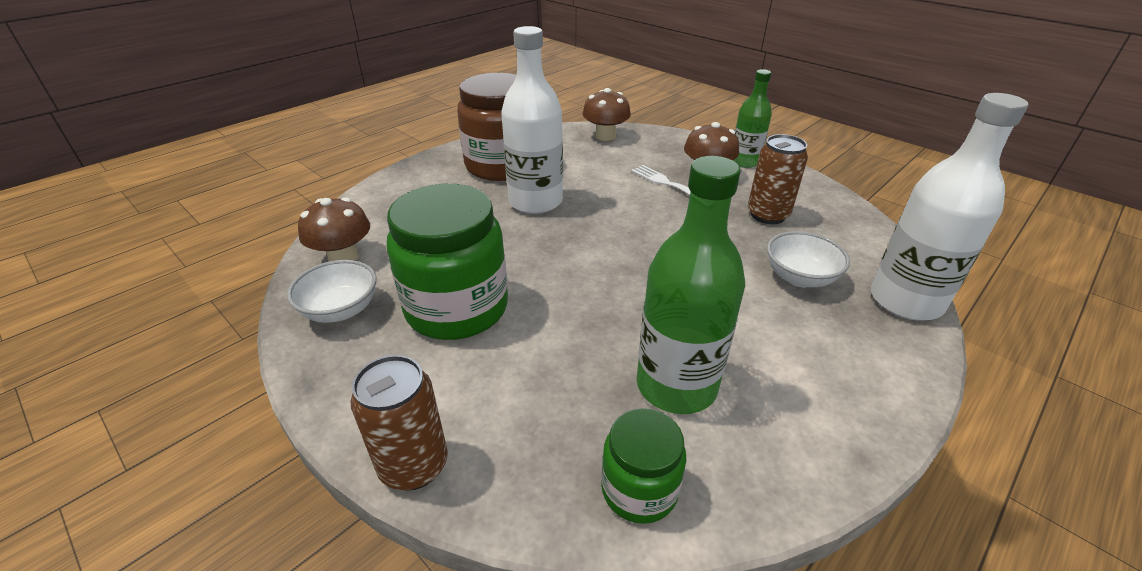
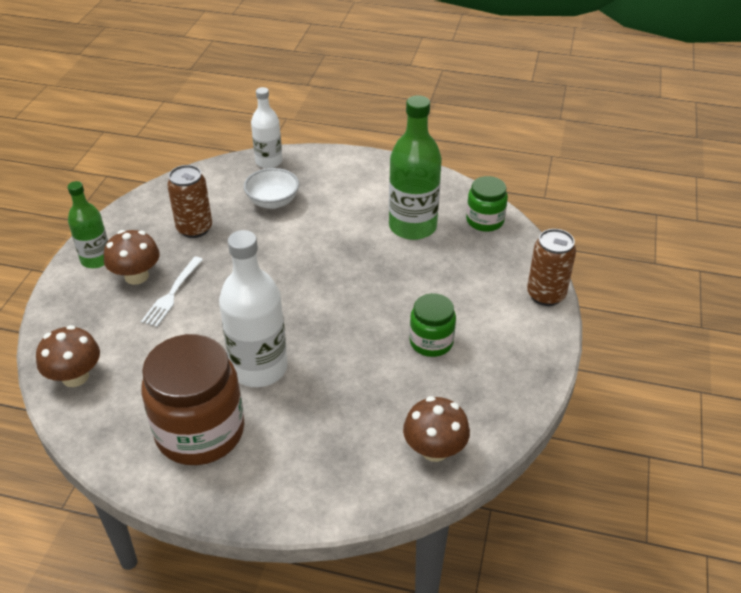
camera: 120 degrees left, 5 degrees up
white bowl [287,260,376,323] -> none
green jar [387,184,508,340] -> green jar [409,293,456,357], size x0.54
white bottle [871,93,1028,321] -> white bottle [251,87,283,169], size x0.62

